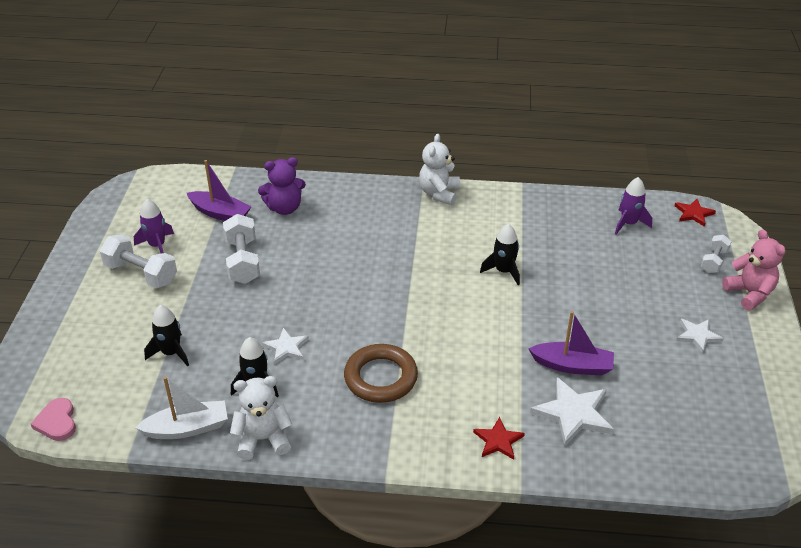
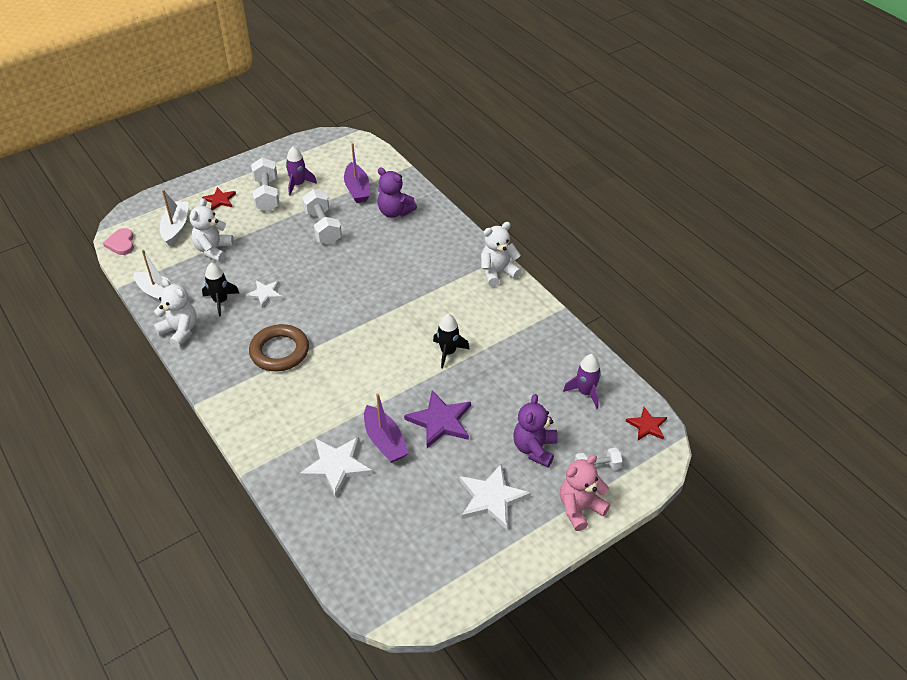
camera: 50 degrees right, 5 degrees up
pink heart [31,398,76,441] -> pink heart turned 45 degrees counterclockwise [103,228,134,255]
black rocket [144,305,189,366] -> white teddy bear [189,198,234,262]
white dumbbell [223,214,260,284] -> white dumbbell turned 60 degrees counterclockwise [302,189,342,244]
red star [473,417,525,460] -> red star moved to [202,187,236,210]
white star [676,319,724,353] -> white star [460,464,531,530], size x1.66
pink teddy bear [722,229,786,310] -> pink teddy bear turned 150 degrees counterclockwise [560,455,611,531]
none -> white boat [160,189,189,246]
none -> purple star [404,391,471,448]
none -> purple teddy bear [513,394,558,467]

